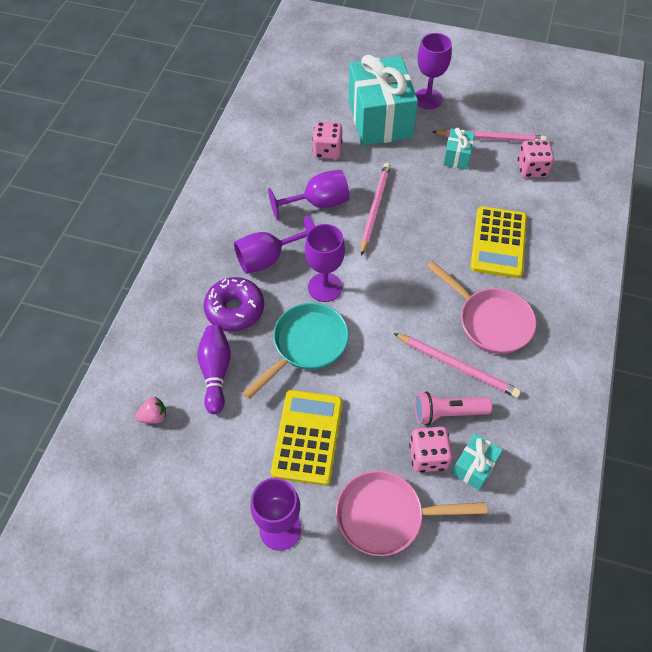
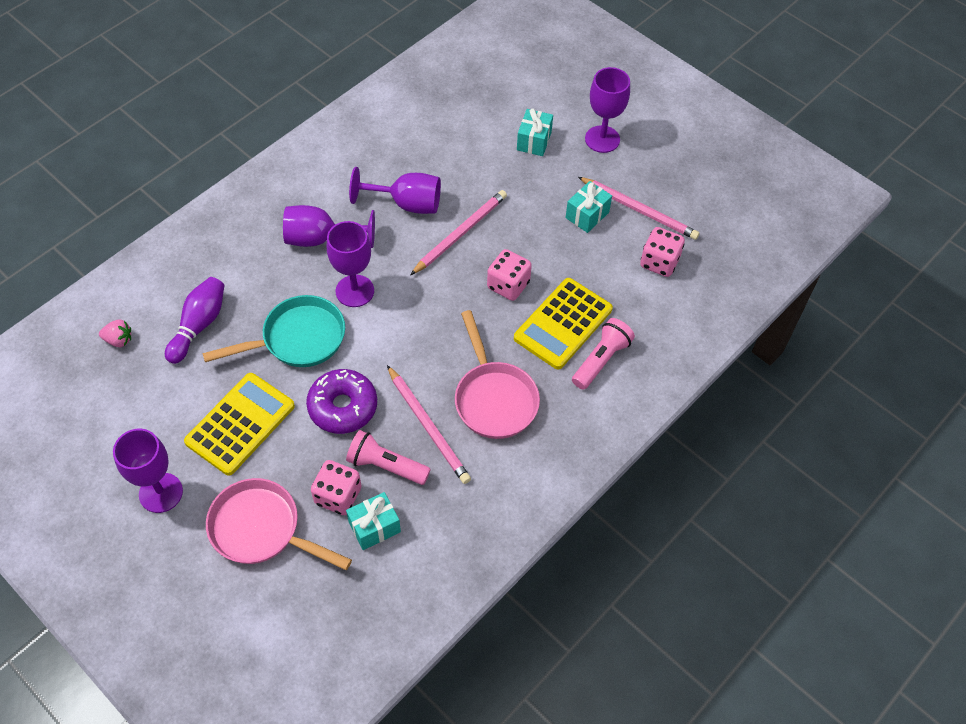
camera: 25 degrees right, 0 degrees up
purple donut [203,277,264,331] -> purple donut moved to [306,369,377,434]
pink dice [312,121,343,159] -> pink dice moved to [487,249,532,301]
turquoise gift [349,55,418,146] -> turquoise gift [517,109,553,156], size x0.44
none -> pink flashlight [572,318,635,390]

